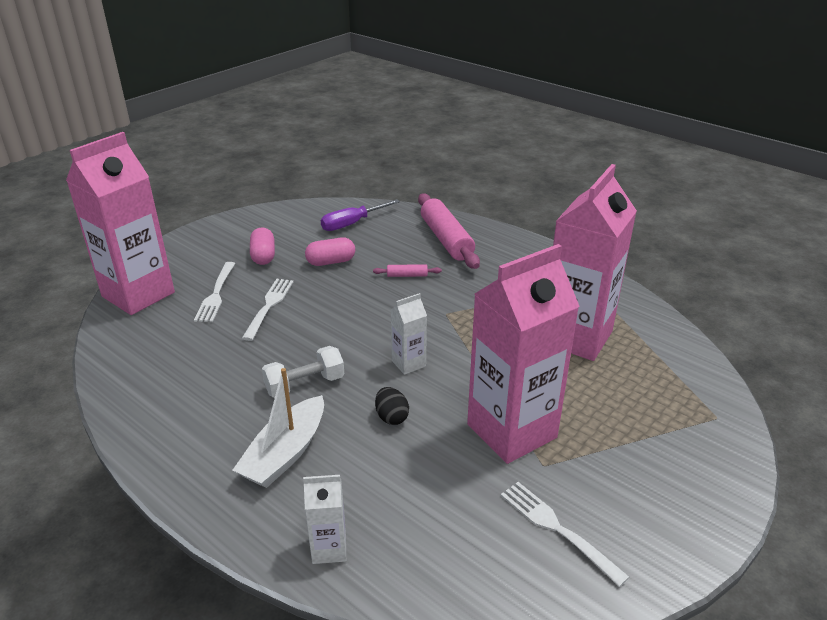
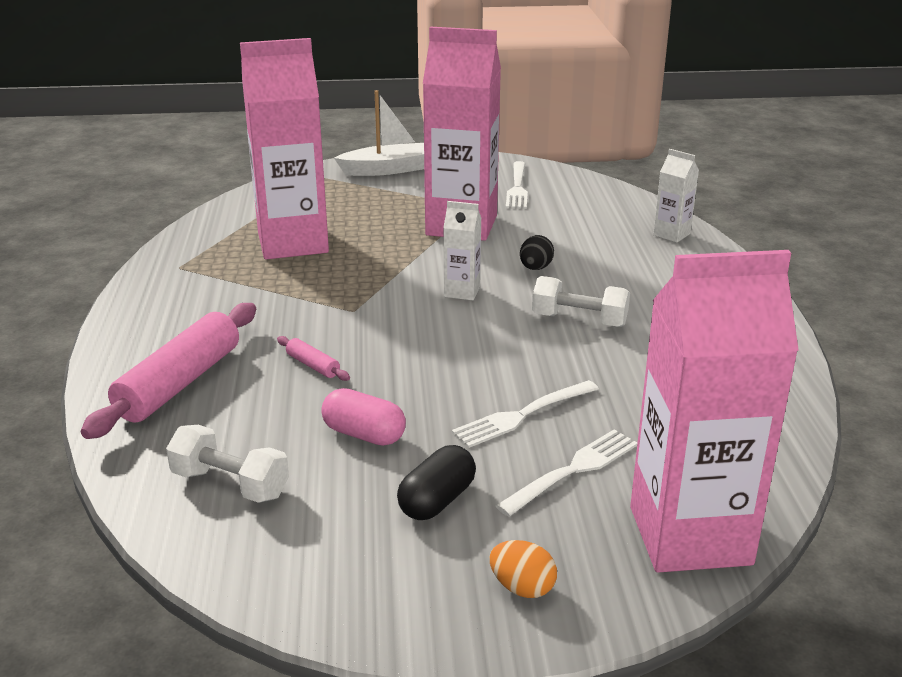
camera: 135 degrees left, 5 degrees down
white boat [233,368,324,488] -> white boat moved to [334,90,424,176]
pink capsule [250,227,275,265] -> black capsule [397,445,476,520]
purple screwdriver [321,199,400,231] -> white dumbbell [166,425,289,503]
none -> orange egg [490,540,557,598]

